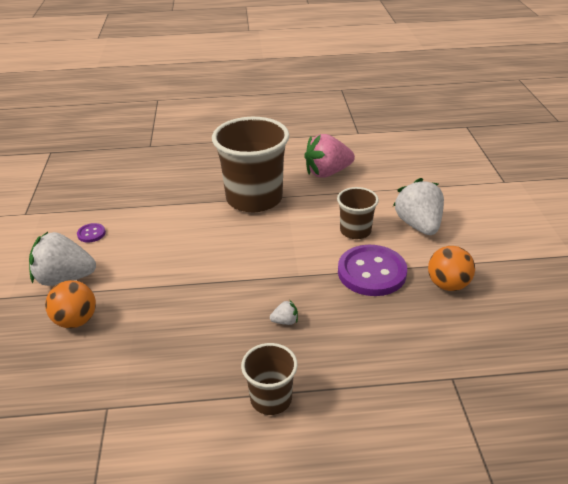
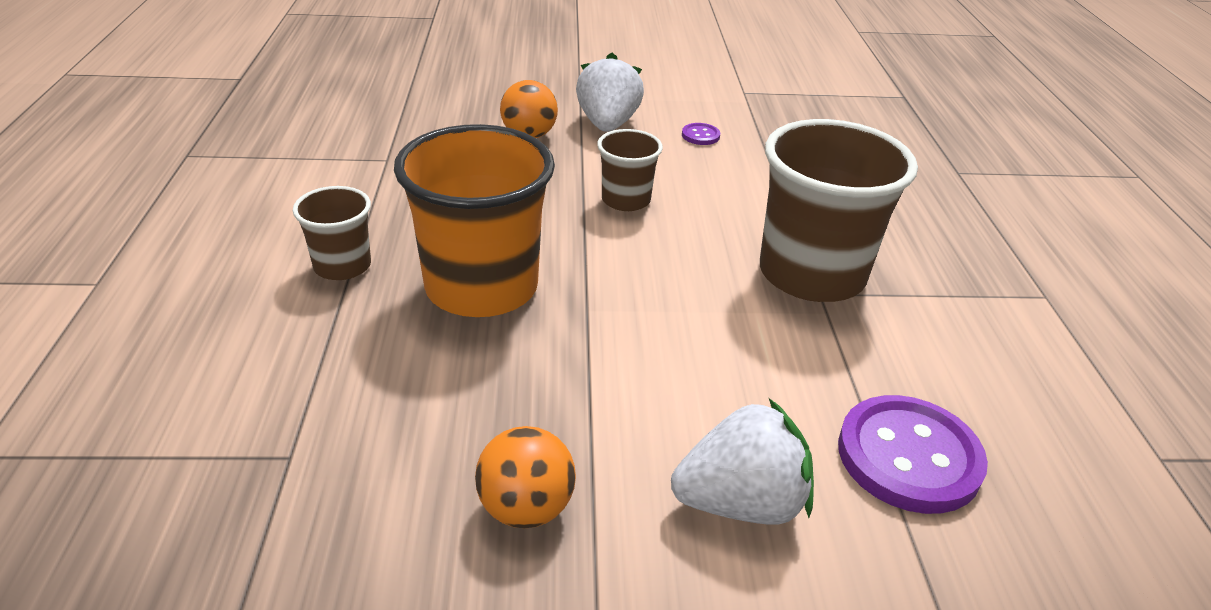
camera: 90 degrees right, 0 degrees up
white strawberry [270,300,298,325] -> orange cup [394,124,555,317]
pink strawberry [304,134,355,178] -> none
brown cup [337,187,379,239] -> brown cup moved to [597,129,663,211]
purple button [338,245,407,296] -> purple button moved to [838,395,988,514]

